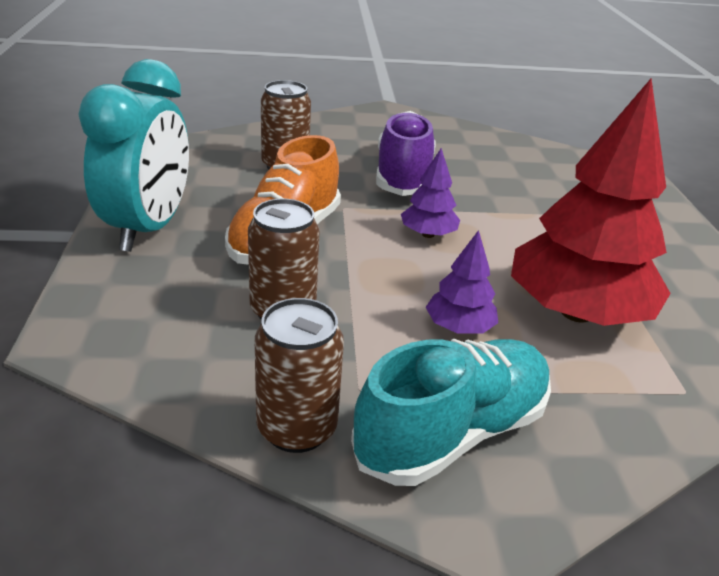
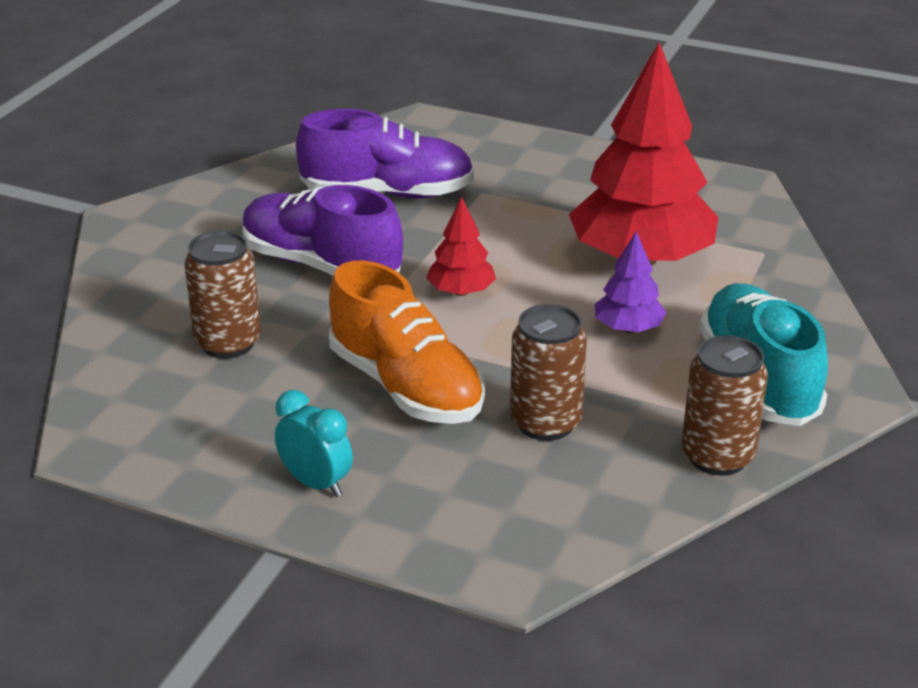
camera: 60 degrees left, 0 degrees up
turquoise clock [78,59,189,252] -> turquoise clock [275,390,353,497], size x0.49
purple tree [401,148,460,238] -> red tree [426,197,496,296]
none -> purple shoe [296,109,474,198]

